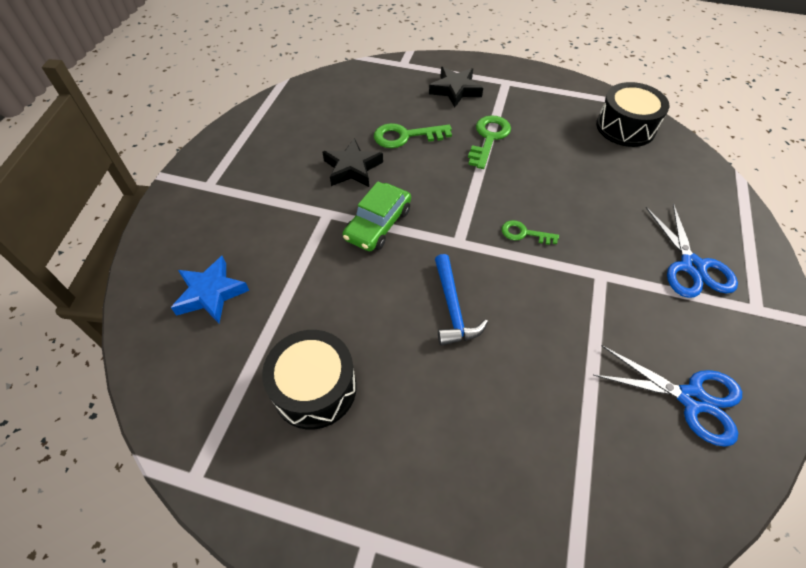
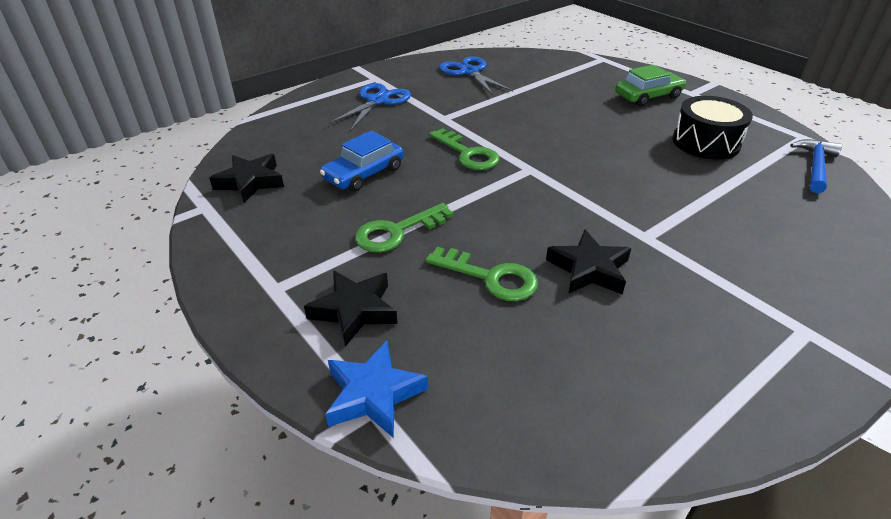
camera: 145 degrees left, 15 degrees down
blue star [171,256,249,323] -> blue star moved to [326,341,428,438]
green car [343,181,411,251] -> green car moved to [615,65,686,106]
blue hammer [435,254,488,346] -> blue hammer moved to [790,139,842,193]
green key [502,220,559,245] -> green key [429,128,500,170], size x1.61
black drum [596,82,669,147] -> black star [209,154,284,203]
none -> blue car [320,131,404,192]

